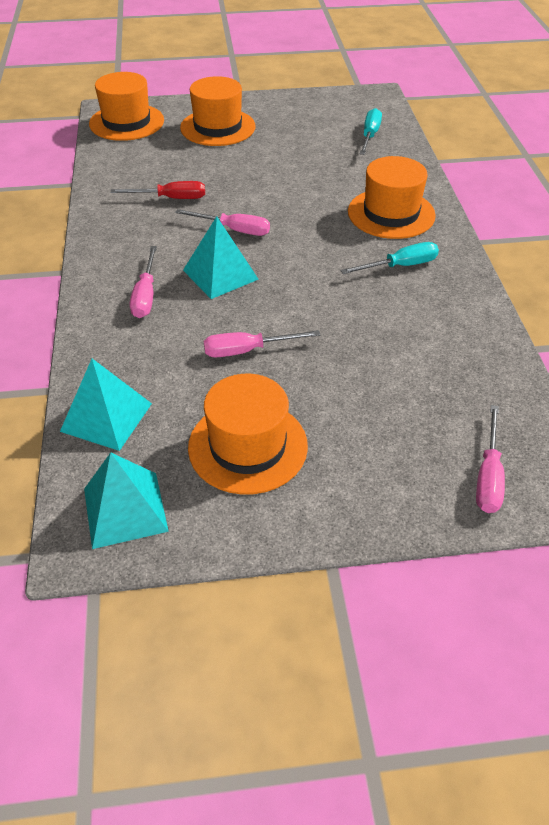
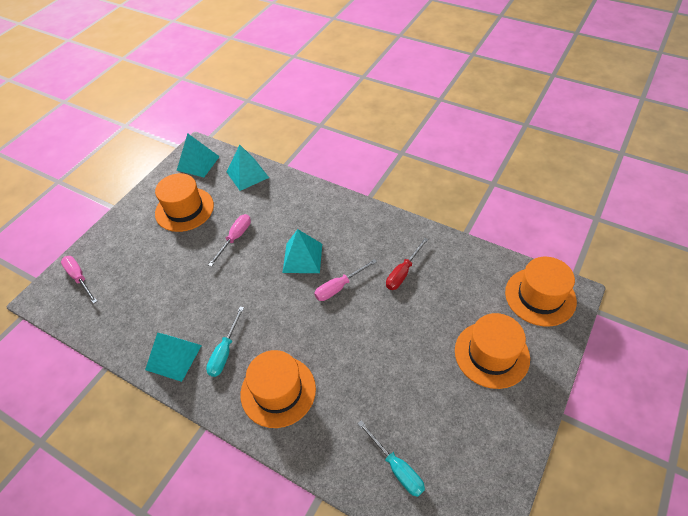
camera: 130 degrees right, 5 degrees up
pink screwdriver [130,246,157,318] -> none
none -> turquoise pyramid [145,333,202,382]

